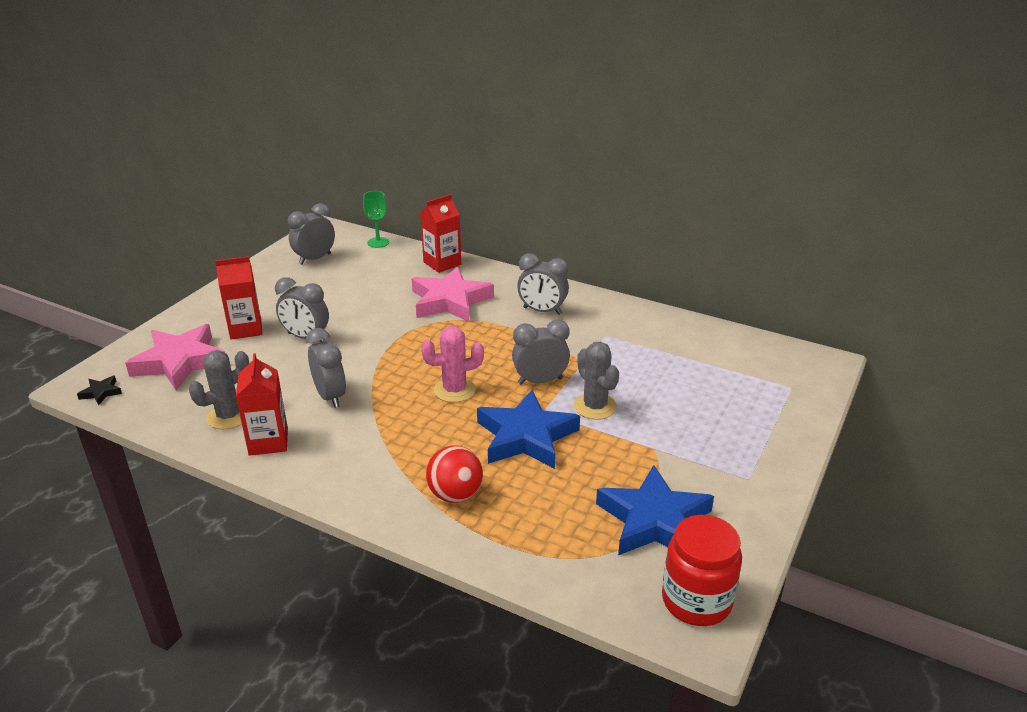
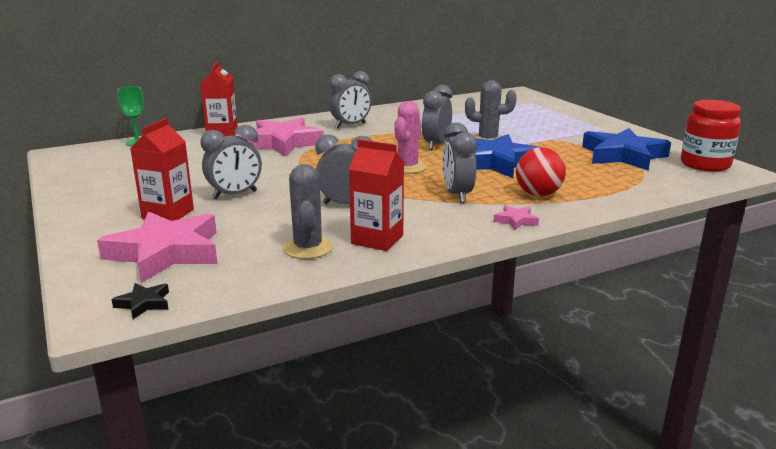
camera: 55 degrees left, 10 degrees down
grey clock [288,203,335,265] -> grey clock moved to [442,122,477,203]
none -> pink star [493,205,539,230]

